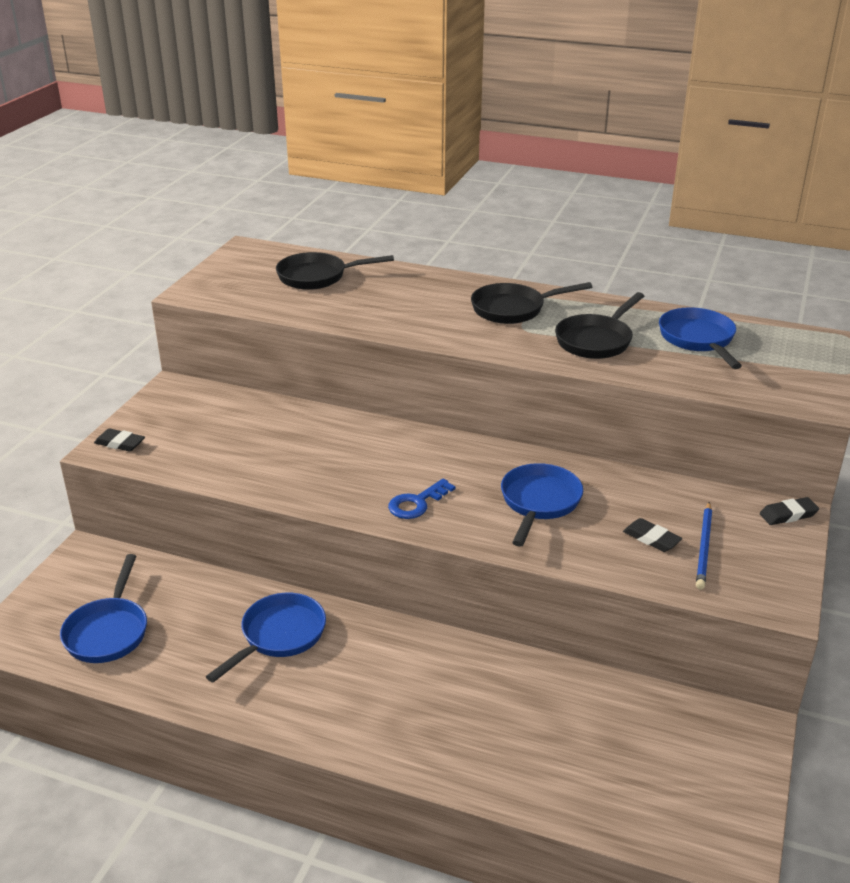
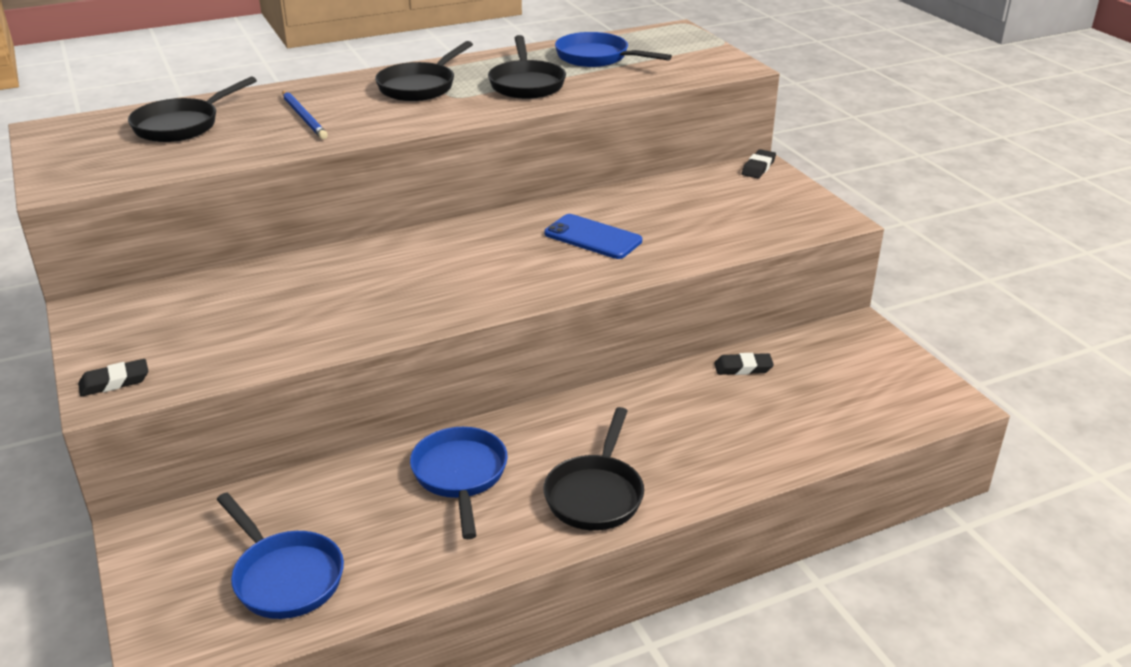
camera: 45 degrees left, 0 degrees up
blue key [388,479,455,519] -> none
blue pan [501,463,583,547] -> blue phone [545,214,642,259]
black eraser [623,518,682,552] -> black eraser moved to [714,353,774,375]
blue pencil [696,502,712,589] -> blue pencil moved to [282,91,328,139]
none -> black pan [543,407,644,530]

